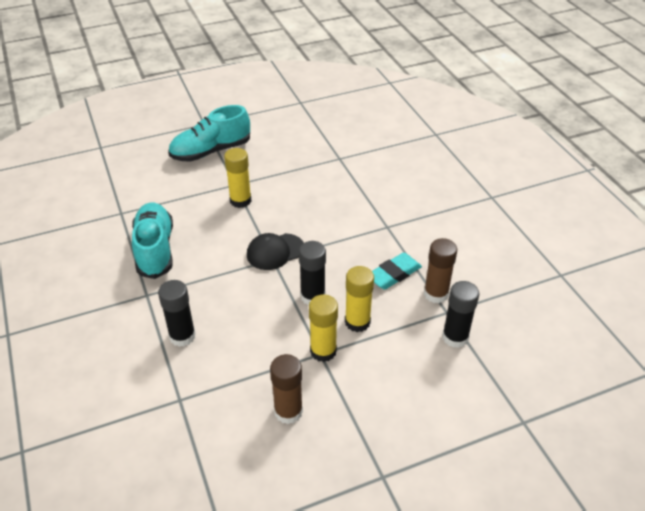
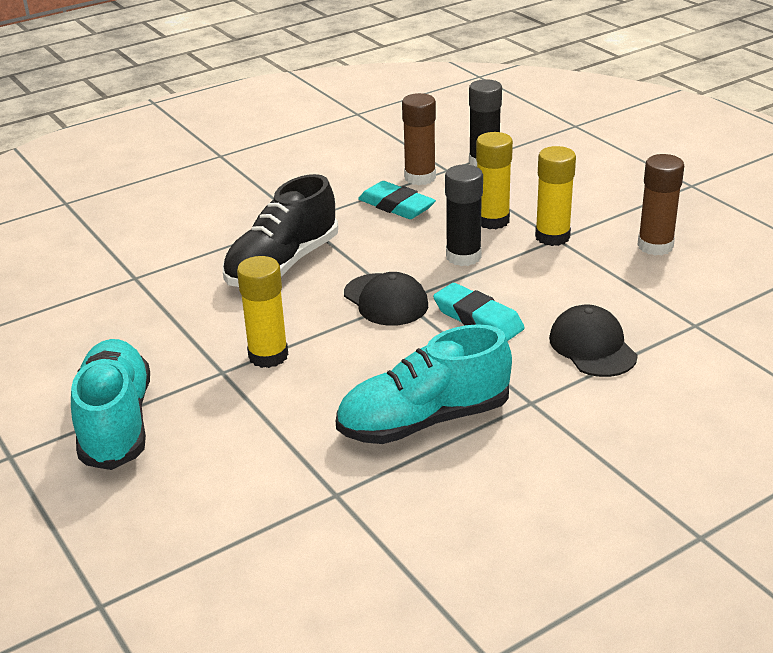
camera: 100 degrees left, 10 degrees down
black glue stick [158,280,196,347] -> black cap [549,305,638,377]
turquoise shoe [168,105,250,162] -> turquoise shoe turned 150 degrees counterclockwise [71,339,150,470]
none -> black shoe [223,174,338,287]
none -> turquoise eraser [433,283,525,341]

